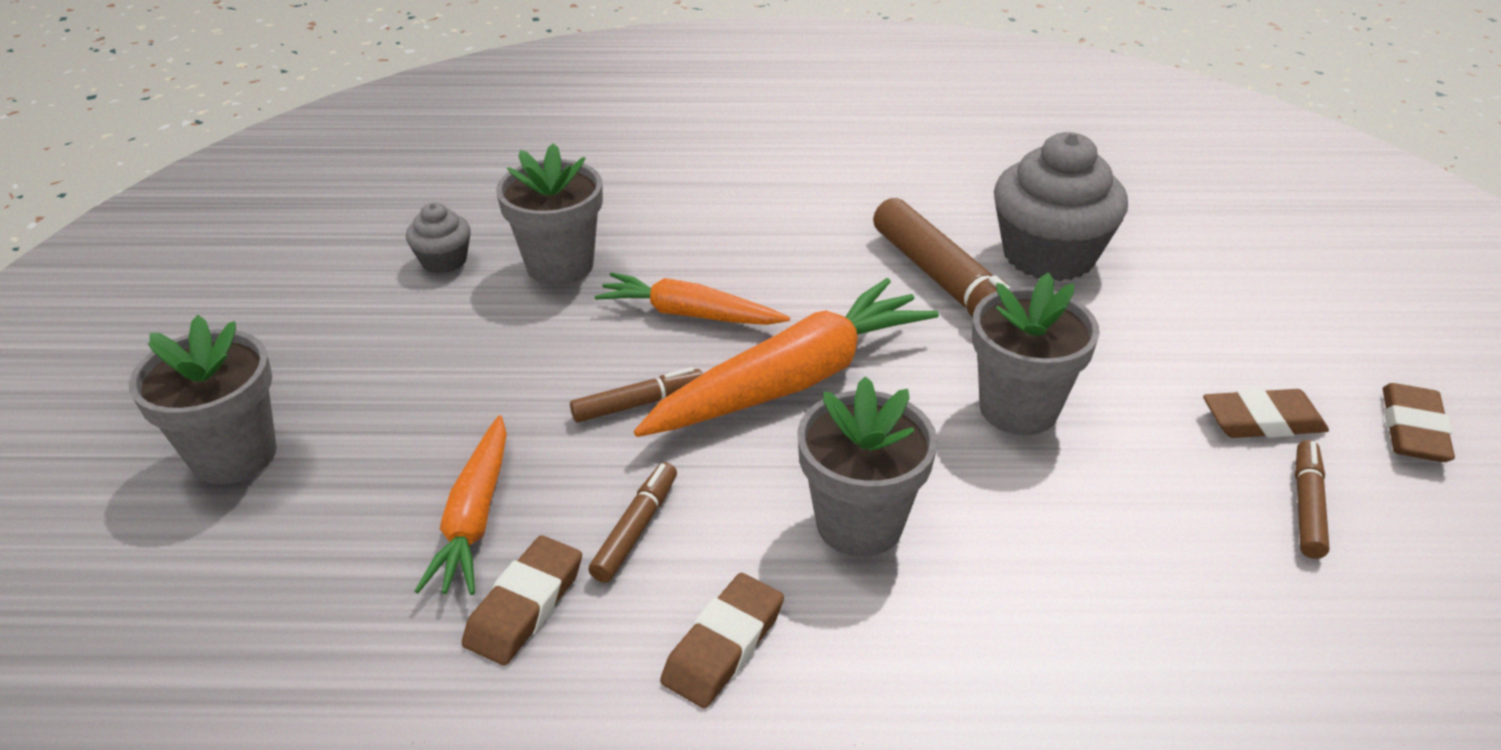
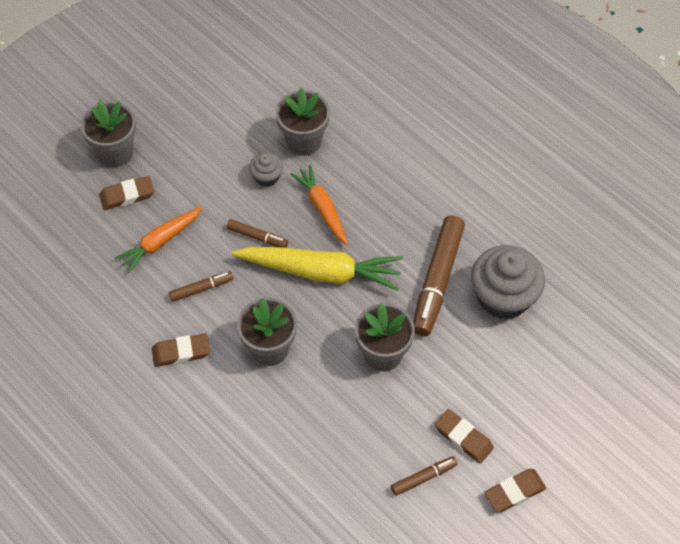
camera: 45 degrees right, 20 degrees up
grey cupcake [406,202,471,274] -> grey cupcake moved to [249,152,283,187]
brown eraser [462,535,582,665] -> brown eraser moved to [99,176,154,210]
orange carrot [634,278,939,437] -> yellow carrot [231,247,403,291]

